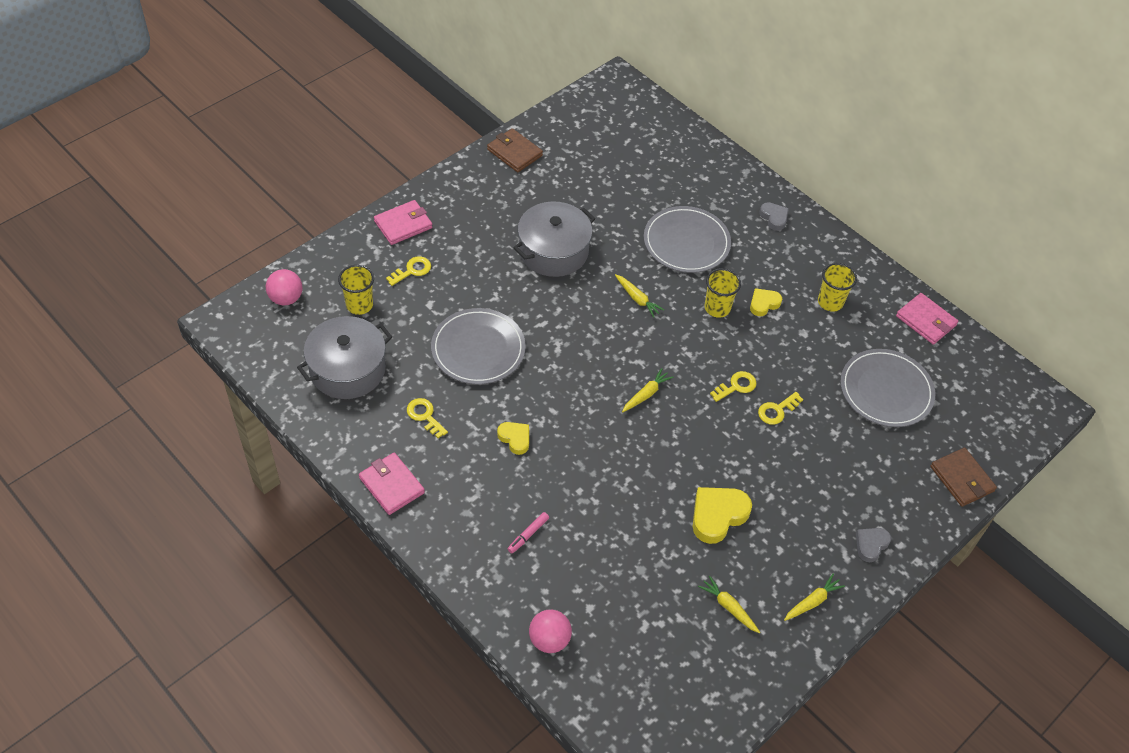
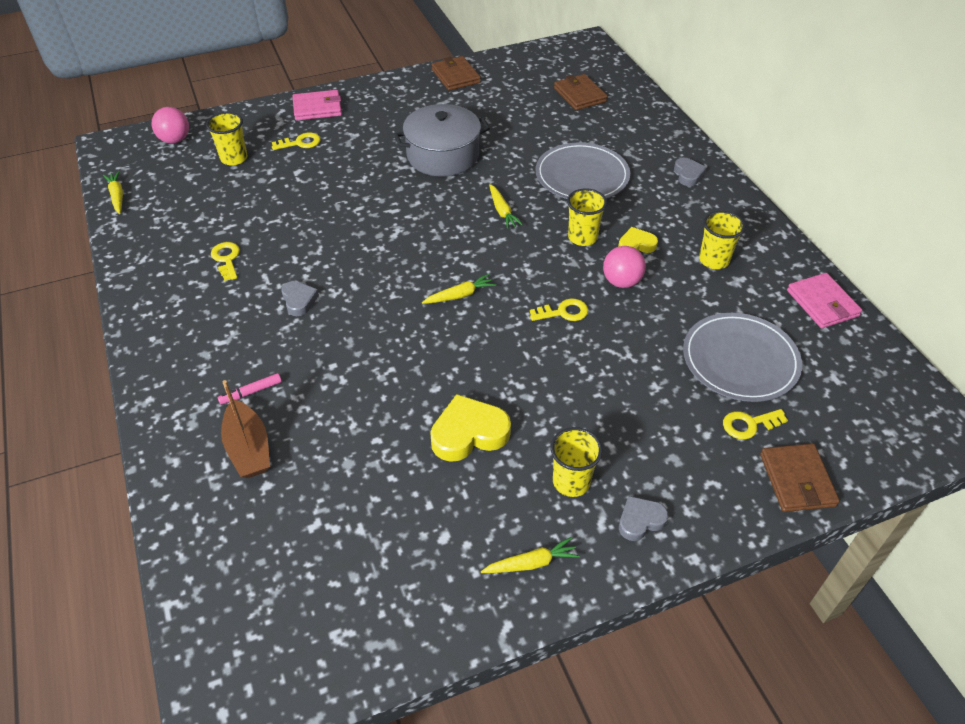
camera: 25 degrees right, 5 degrees down
grey pot [297,316,392,399] -> none
pink wallet [359,453,425,515] -> none
grey plate [431,308,526,384] -> none
yellow heart [497,422,529,455] -> grey heart [282,281,319,316]
pink ball [529,610,572,653] -> pink ball moved to [603,246,646,288]
yellow carrot [698,576,760,633] -> yellow carrot moved to [103,171,123,214]
yellow key [758,392,803,425] -> yellow key moved to [723,409,788,439]
none -> brown boat [221,380,270,478]
none -> yellow cup [551,427,603,497]
none -> brown wallet [554,74,608,110]

